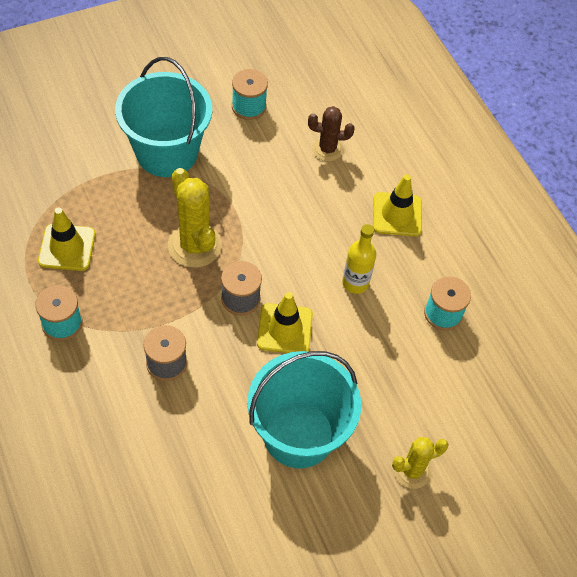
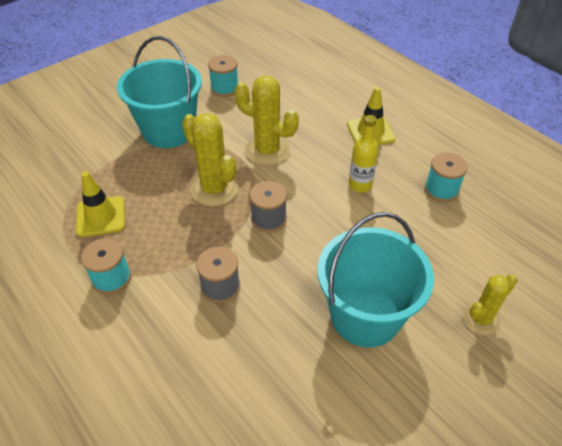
camera: 10 degrees left, 10 degrees down
yellow traffic cone [257,292,313,353] -> none
brown cactus [308,106,355,161] -> none
none -> yellow cactus [234,76,299,166]

